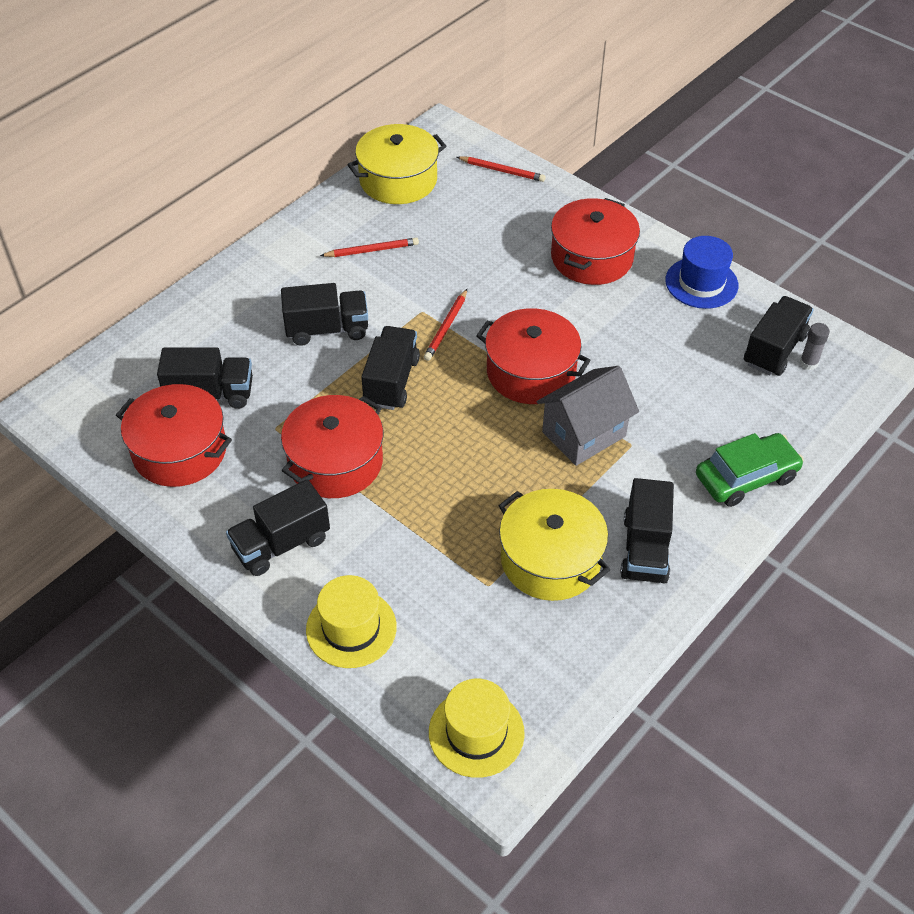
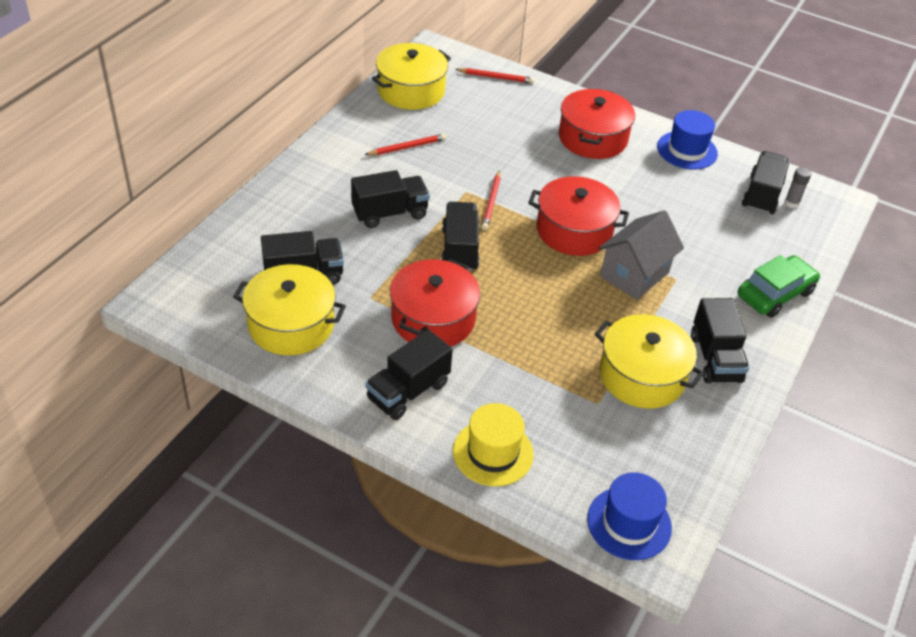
camera: 15 degrees left, 5 degrees down
red pot [116,384,232,487] -> yellow pot [233,264,346,355]
yellow hat [429,679,525,778] -> blue hat [587,472,672,560]

